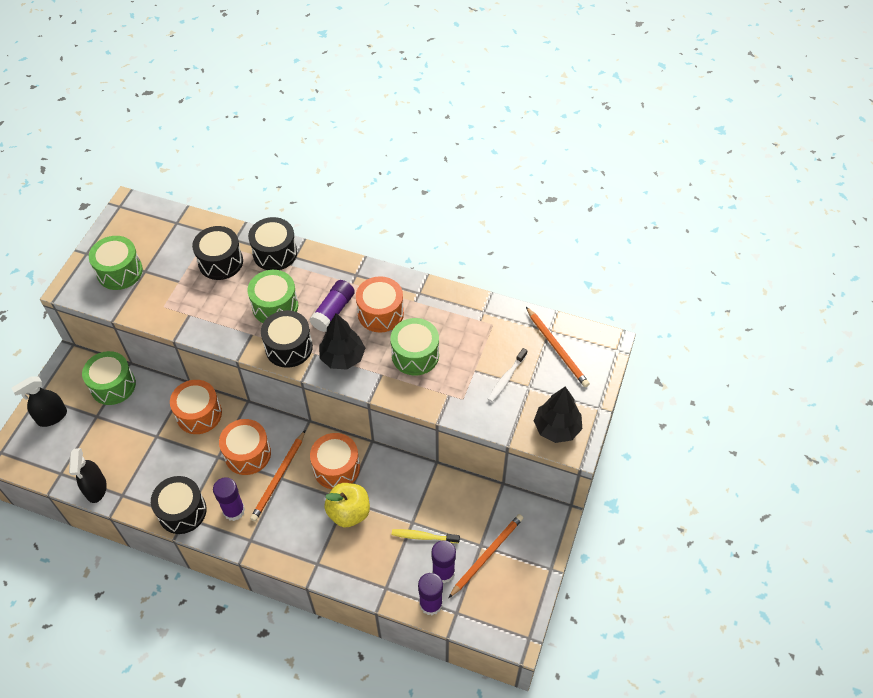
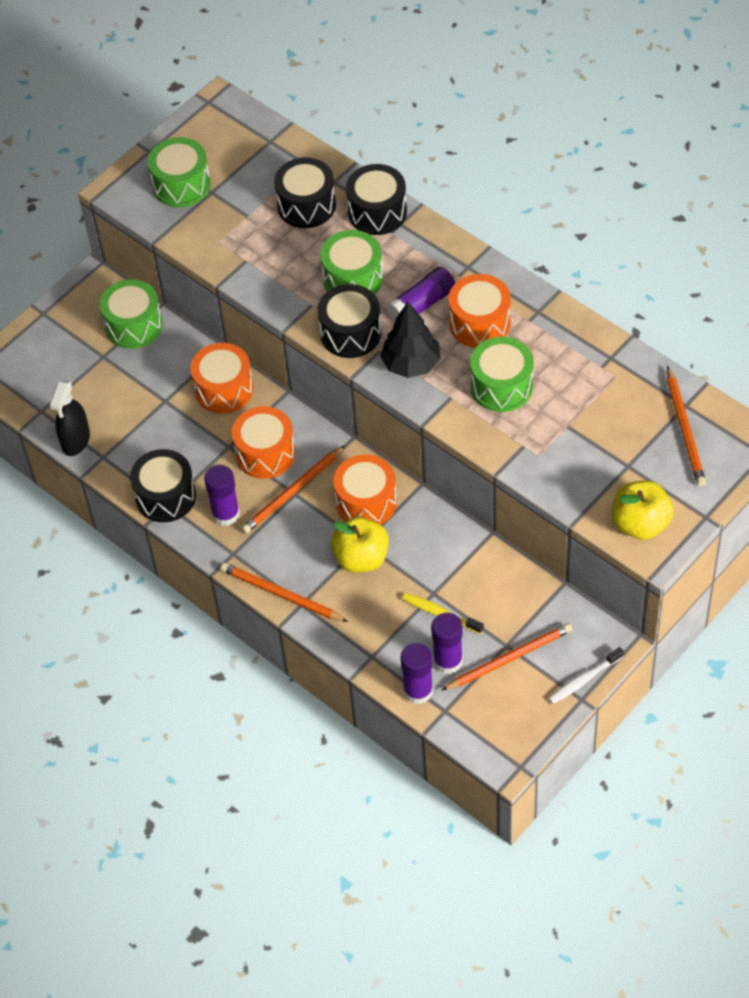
camera: 25 degrees right, 0 degrees up
black spray bottle [12,376,67,427] -> none
white toothbrush [488,348,527,402] -> white toothbrush moved to [548,647,624,704]
black tree [534,386,582,443] -> yellow apple [612,481,674,540]
none -> orange pencil [220,563,348,622]

